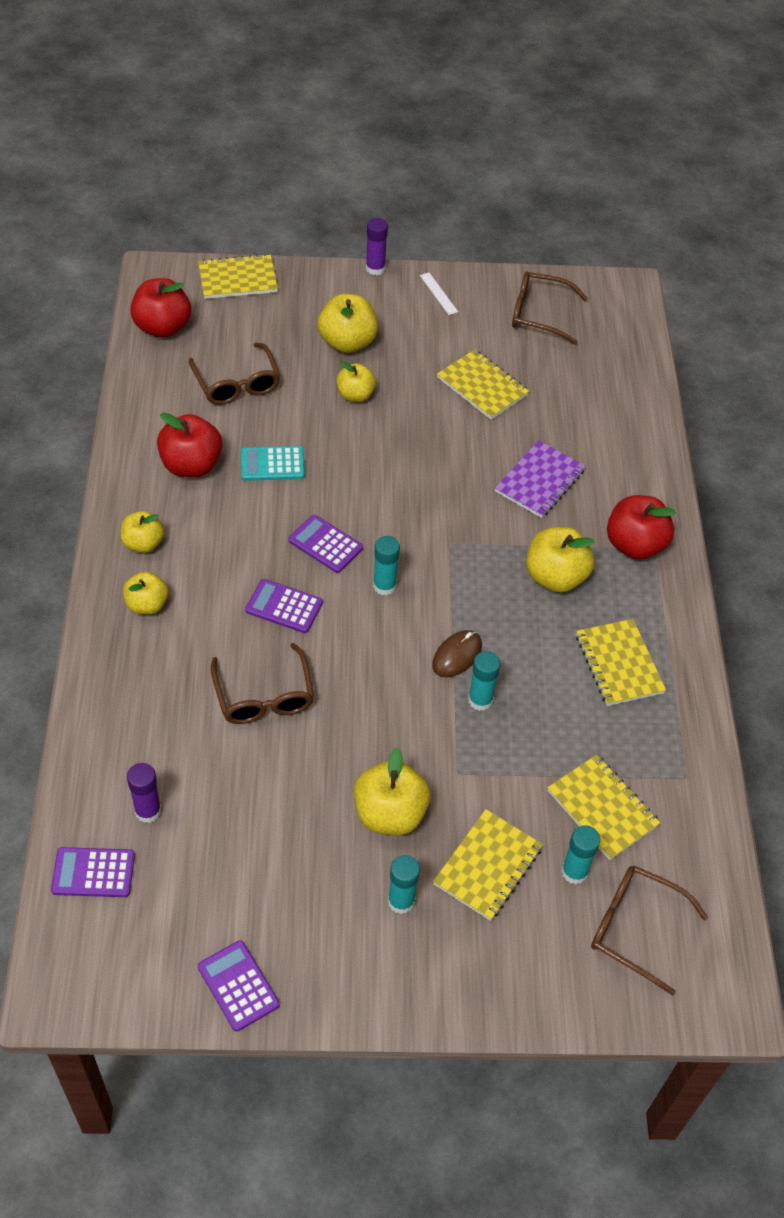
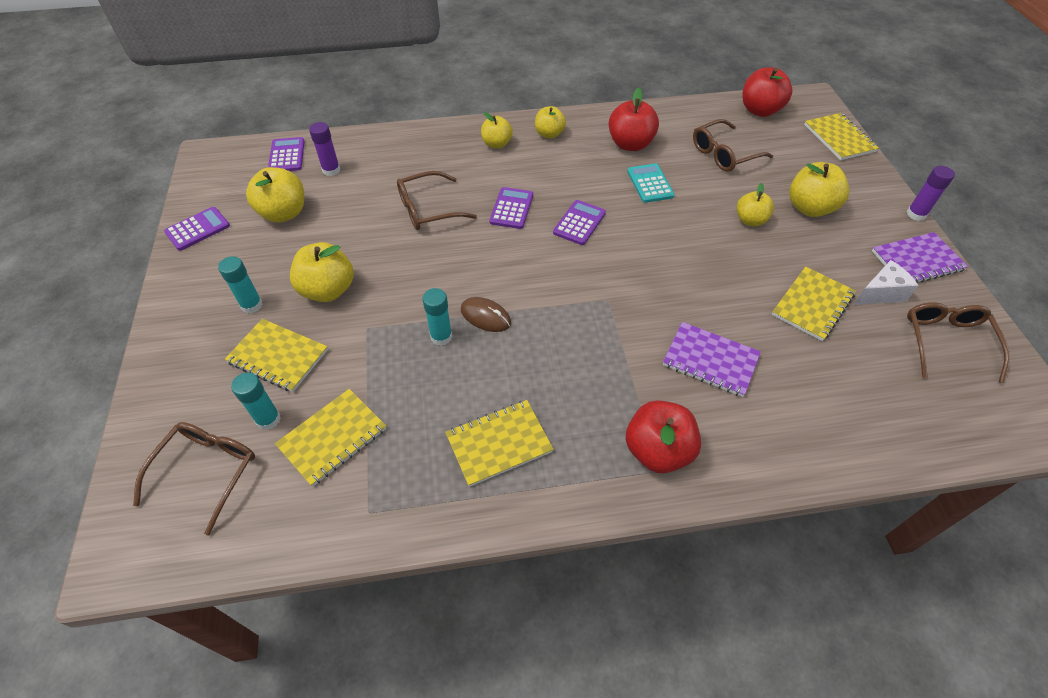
camera: 85 degrees right, 0 degrees up
turquoise glue stick [373,536,400,596] -> none
white ruler [420,273,458,315] -> purple notebook [872,232,968,283]
yellow apple [526,527,595,593] -> yellow apple moved to [246,167,304,223]
none -> white cheese [854,260,919,305]

